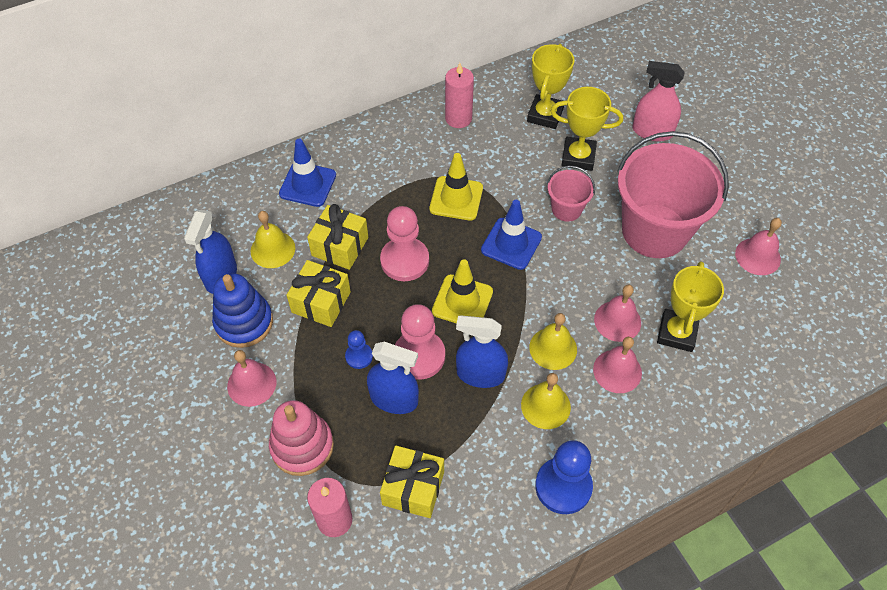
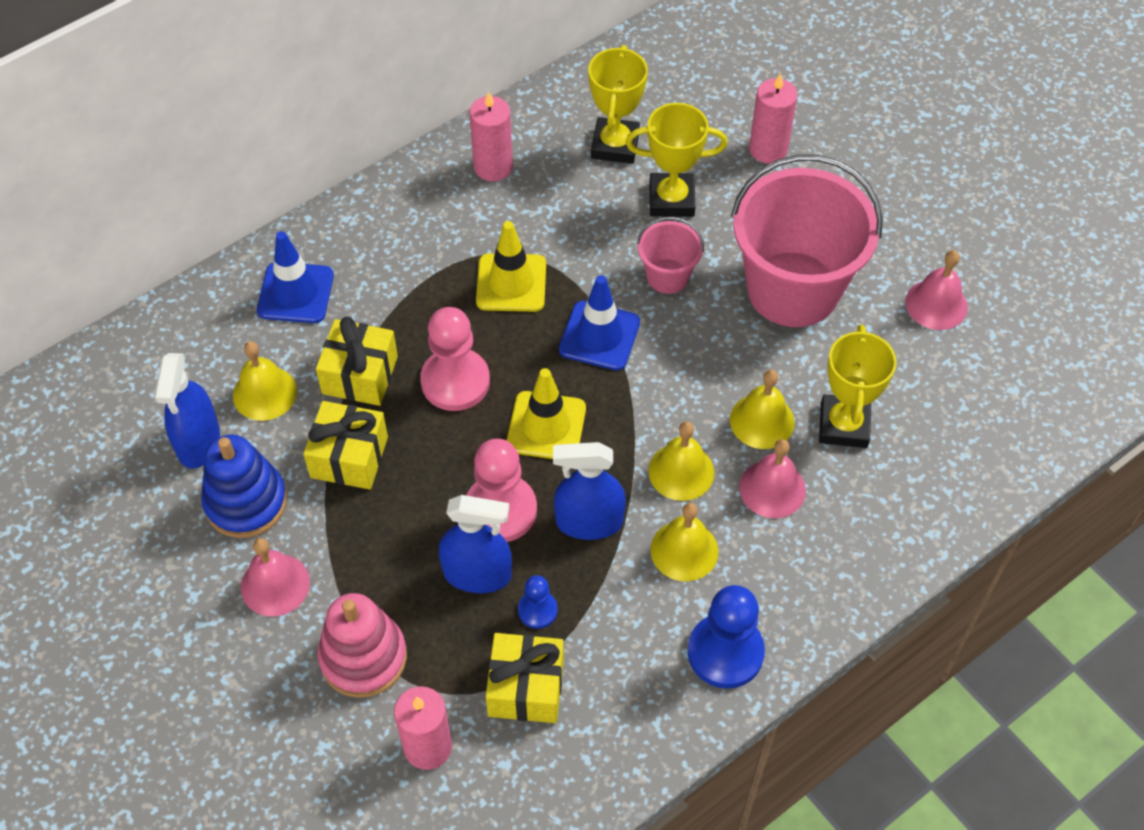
camera: 10 degrees left, 0 degrees up
blue pawn [345,330,373,369] -> blue pawn moved to [518,575,558,629]
pink bell [594,285,641,342] -> yellow bell [730,370,795,449]
pink spray bottle [633,61,685,142] -> pink candle [749,73,797,163]

